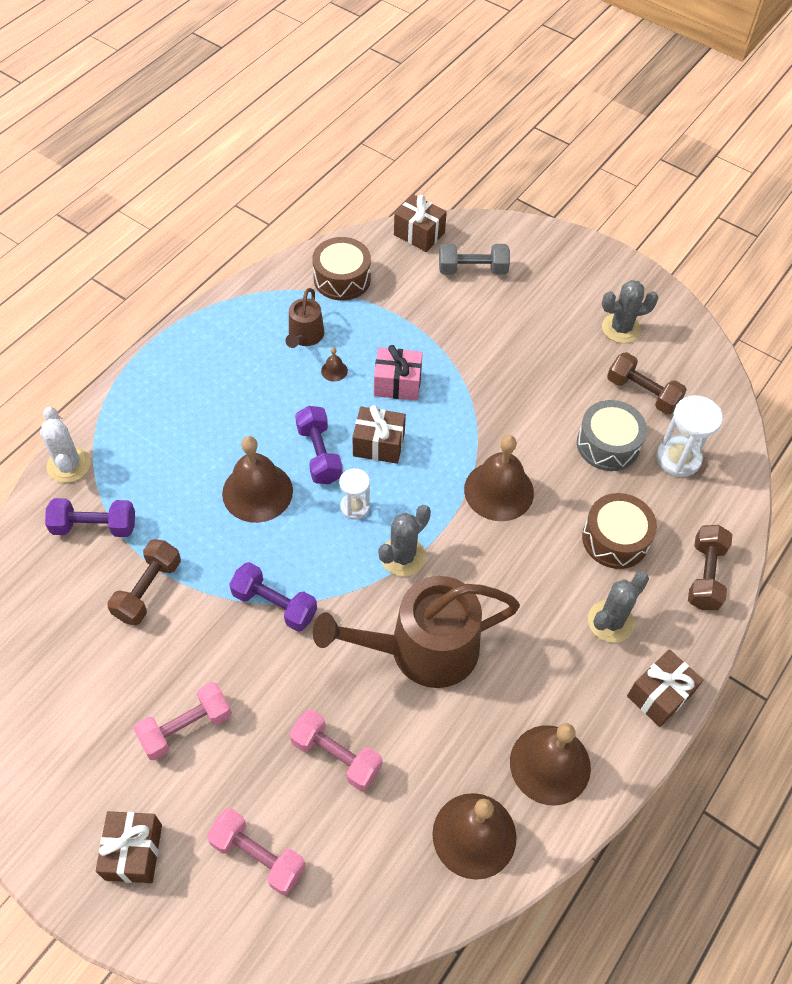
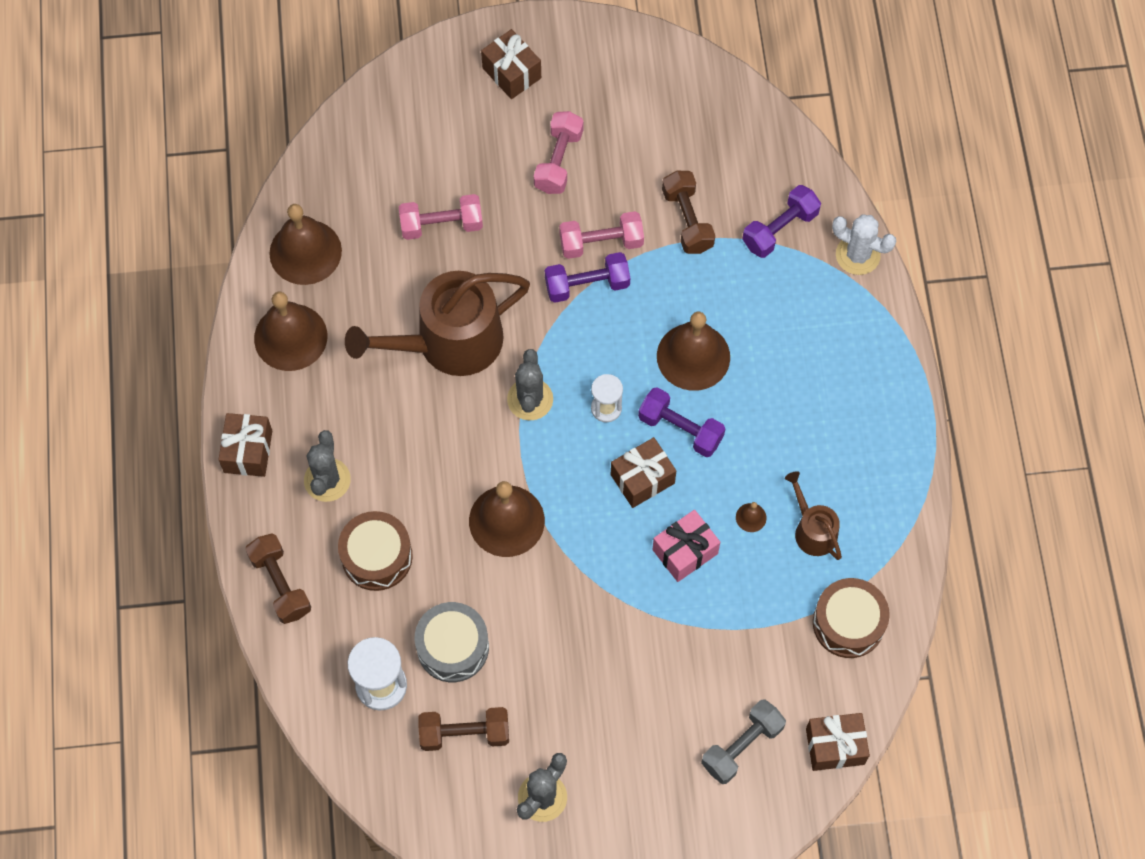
camera: 140 degrees right, 10 degrees up
pink dumbbell [207,808,306,895] -> pink dumbbell moved to [559,211,644,259]
brown watering can [313,576,520,688] -> brown watering can turned 150 degrees counterclockwise [345,271,530,376]

